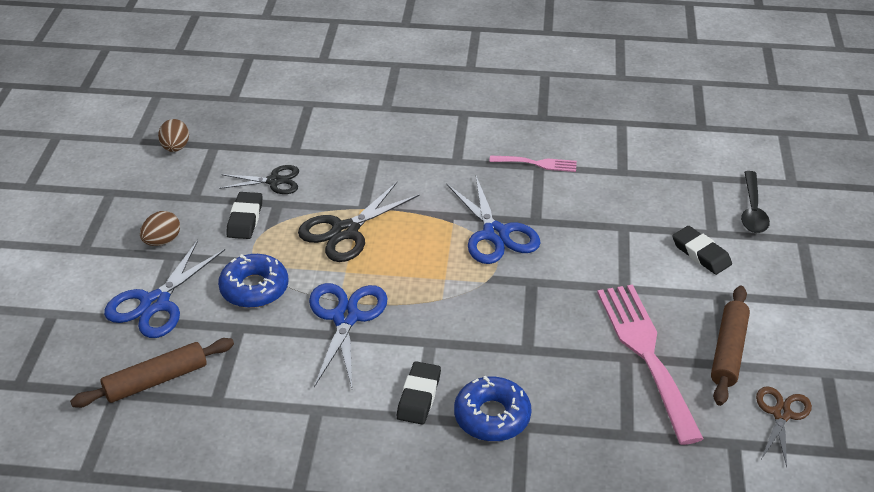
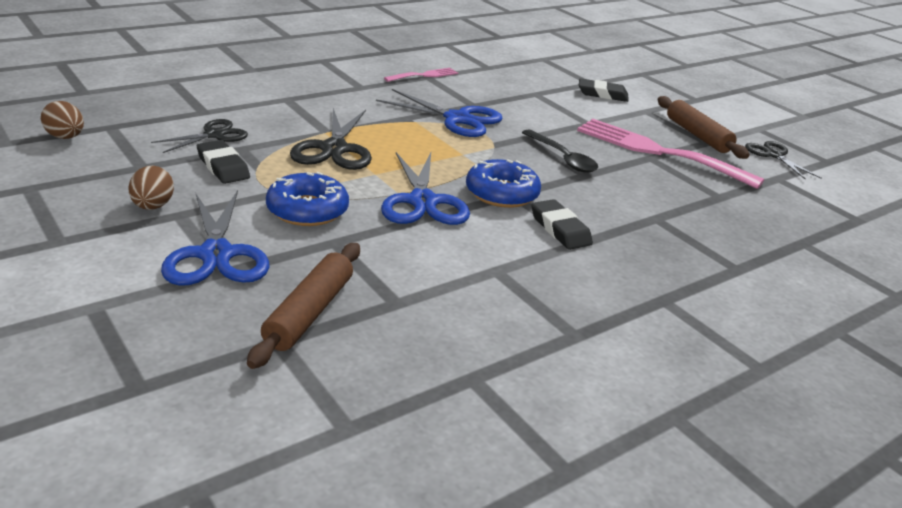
camera: 45 degrees left, 10 degrees down
blue scissors [309,283,388,388] -> blue scissors turned 150 degrees counterclockwise [381,152,470,225]
blue donut [454,376,532,441] -> blue donut moved to [466,159,541,208]
black spoon [741,171,770,233] -> black spoon moved to [522,129,598,173]
brown scissors [756,386,812,467] -> black scissors [745,141,821,180]

